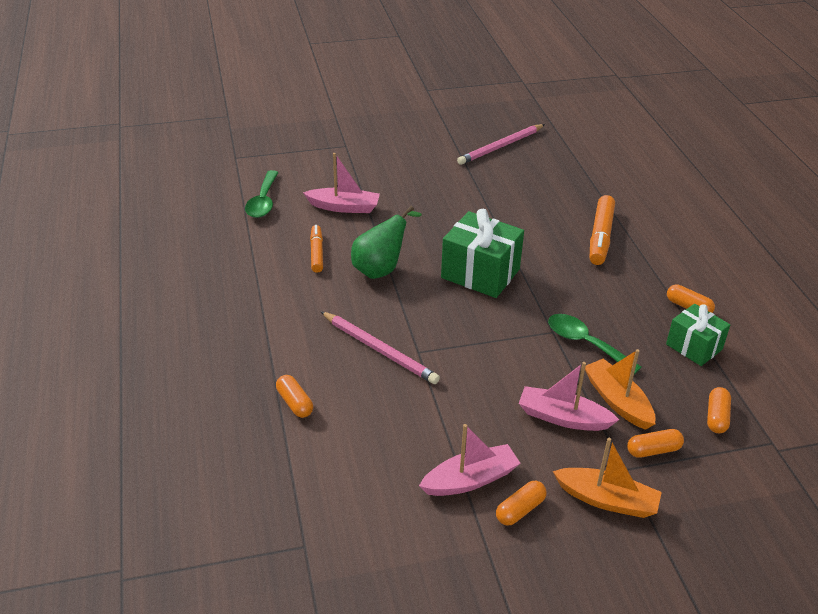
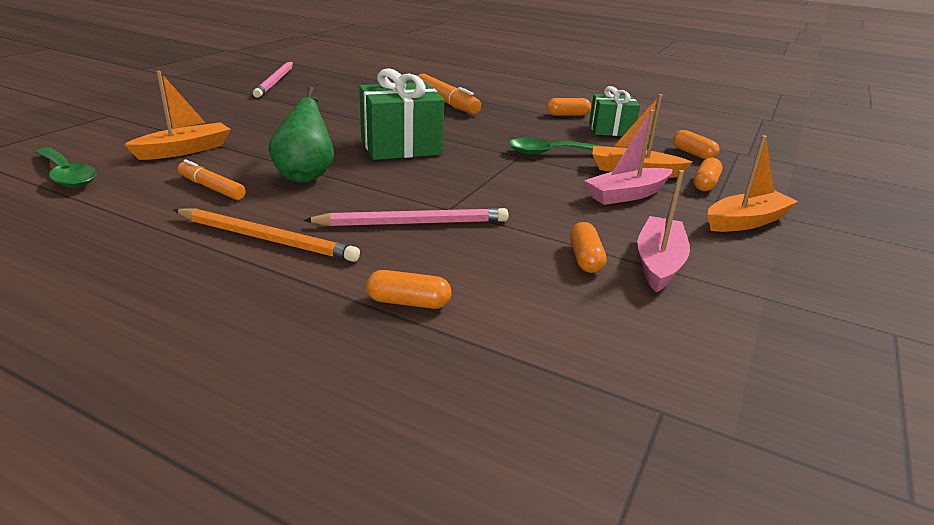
camera: 50 degrees left, 10 degrees down
pink boat [303,153,380,213] -> orange boat [124,71,231,160]
orange capsule [496,481,547,526] -> orange capsule moved to [570,222,606,273]
none -> orange pencil [174,209,360,262]

